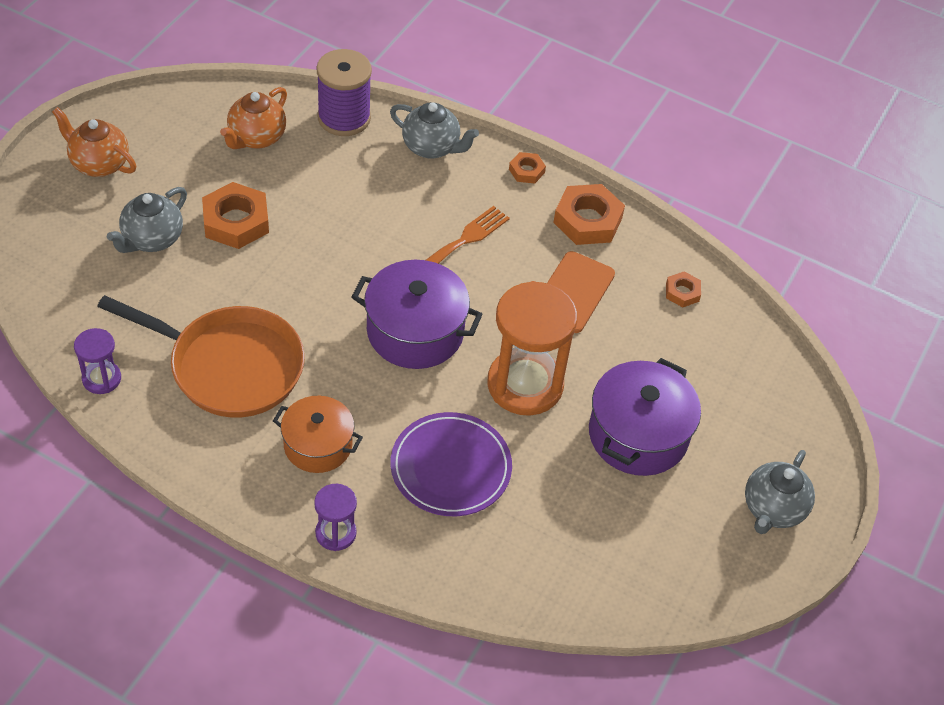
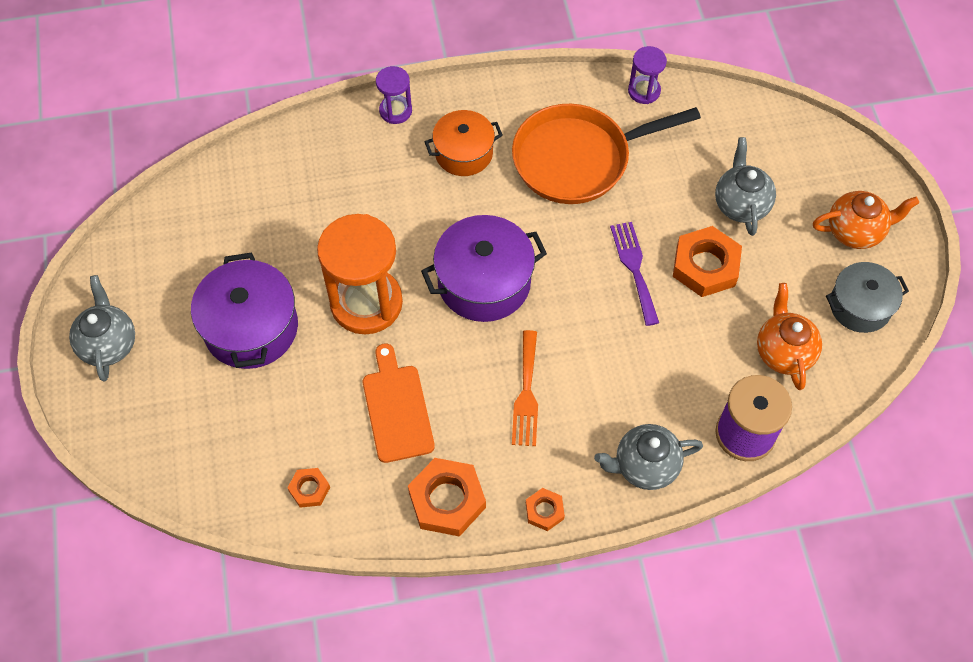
camera: 145 degrees right, 10 degrees up
purple plate [390,412,512,516] -> none
none -> purple fork [610,222,659,326]
none -> grey pot [826,262,909,333]

